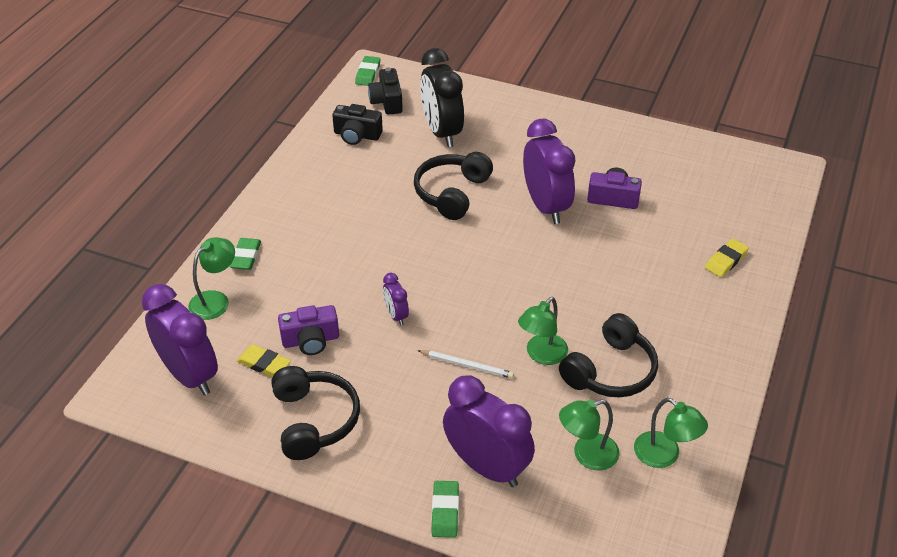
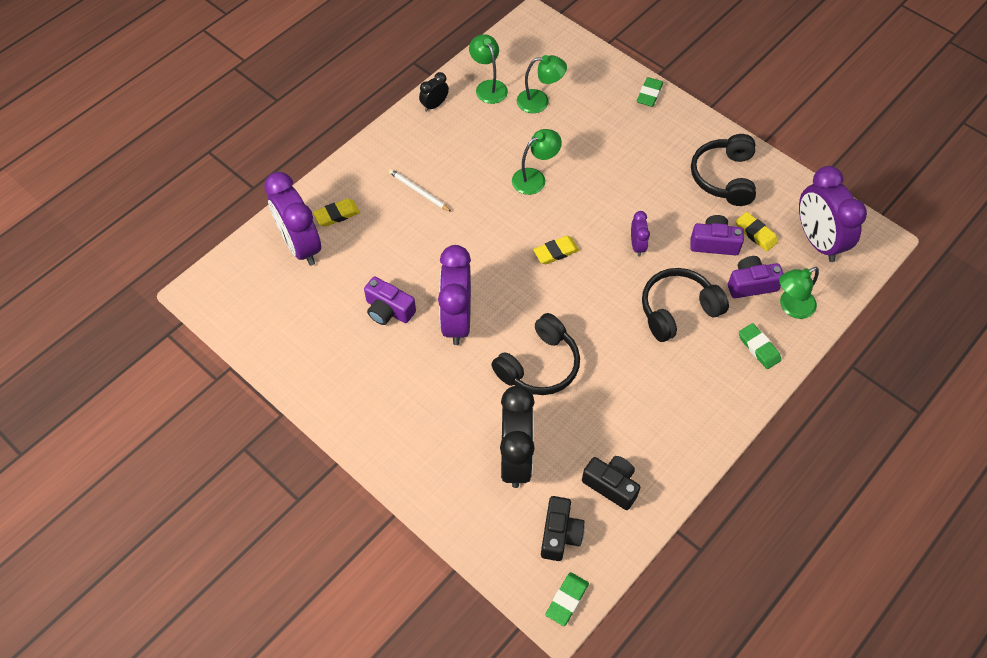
camera: 160 degrees left, 15 degrees up
green eraser [230,238,261,270] -> green eraser turned 60 degrees counterclockwise [739,323,781,369]
white pencil [417,350,514,378] -> white pencil moved to [389,169,452,212]
purple clock [443,375,535,487] -> purple clock moved to [264,172,321,266]
black headphones [559,313,658,398] -> black headphones moved to [642,268,729,342]
none -> black clock [419,72,449,112]
none -> yellow eraser [533,236,579,264]
none -> purple camera [728,256,784,298]

